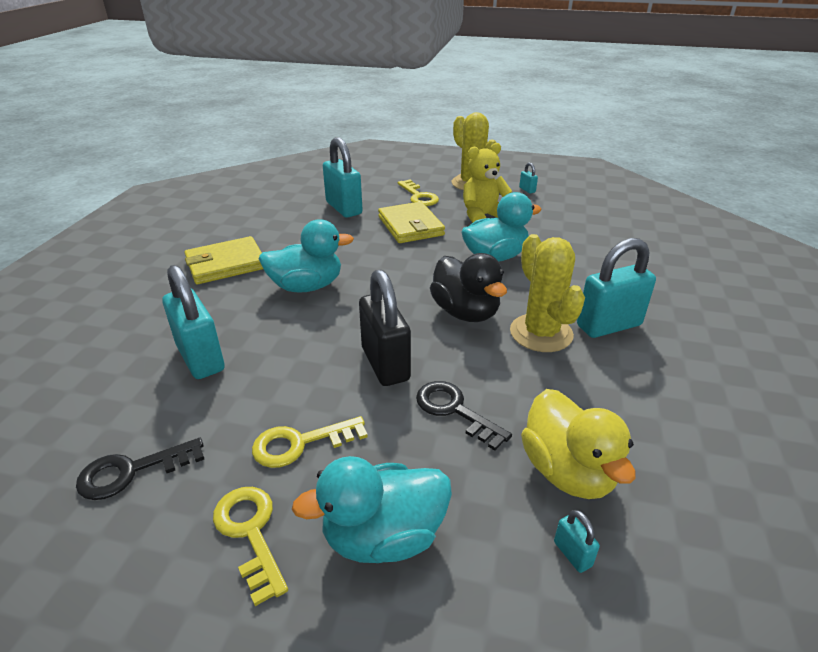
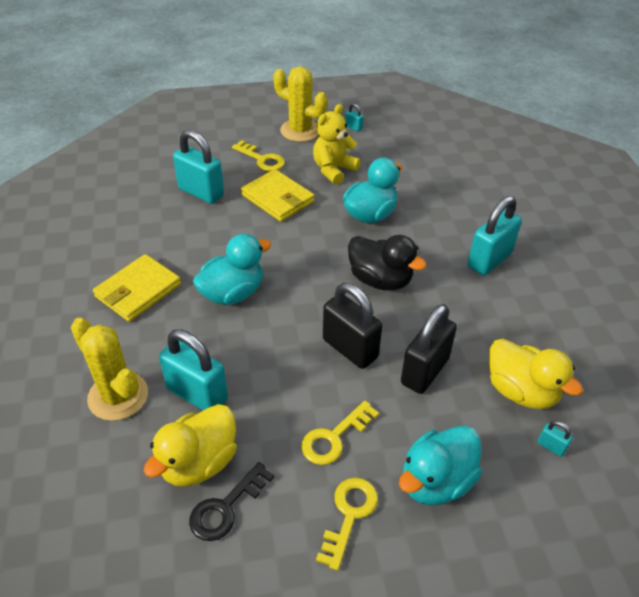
camera: 25 degrees left, 10 degrees up
yellow key [213,487,288,606] -> yellow key turned 75 degrees clockwise [316,478,378,571]
black key [416,381,512,451] -> black padlock [401,304,457,394]
yellow cactus [510,234,585,352] -> yellow cactus moved to [71,318,148,421]
none -> yellow duck [144,404,237,487]

